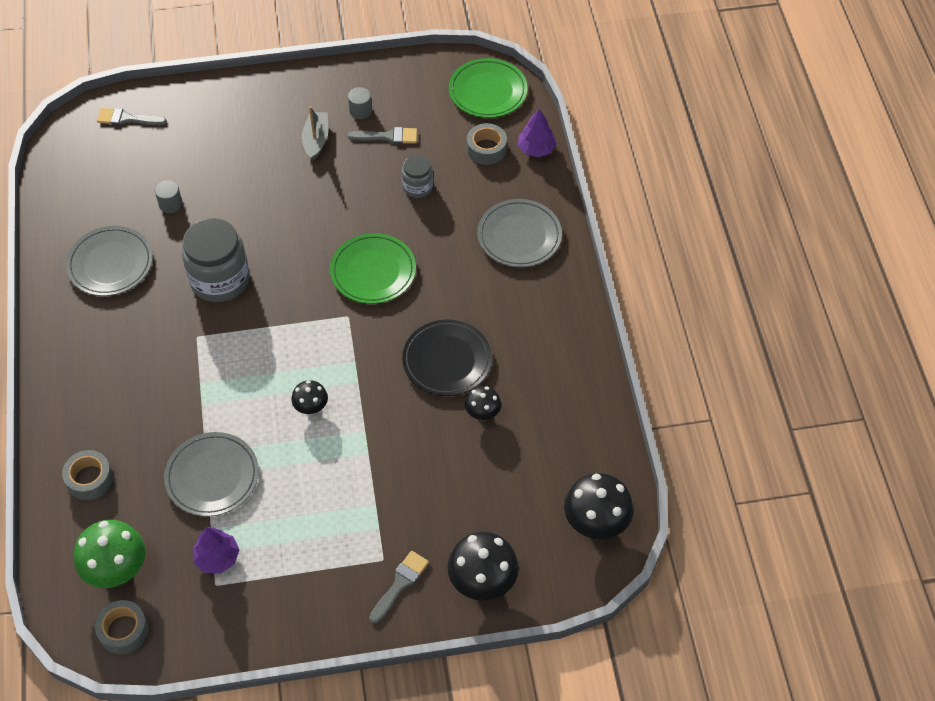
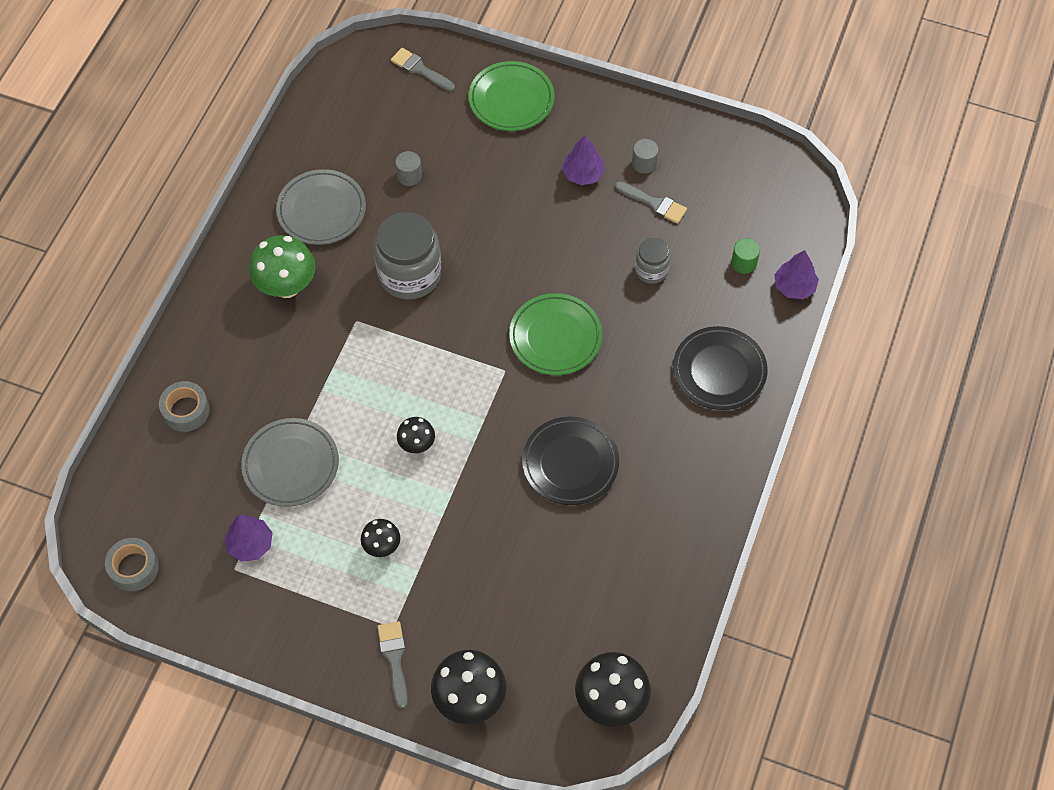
camera: 30 degrees right, 5 degrees up
green mushroom [74,520,145,588] -> green mushroom moved to [249,235,316,298]
grey boat [302,106,328,160] -> purple tree [562,135,604,185]
grey brush [369,551,429,624] -> grey brush turned 75 degrees counterclockwise [377,621,408,708]
green plate [449,58,528,118] -> green plate moved to [469,61,555,131]
black mushroom [465,386,501,420] -> black mushroom moved to [361,519,400,557]
grey tape [467,123,507,165] -> green cylinder [731,238,760,274]
grey plate [477,199,562,267] -> black plate [673,326,768,410]

